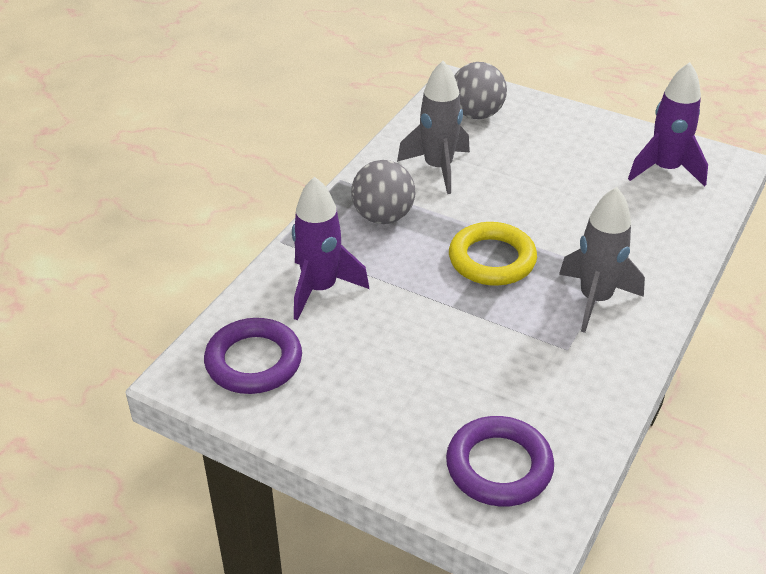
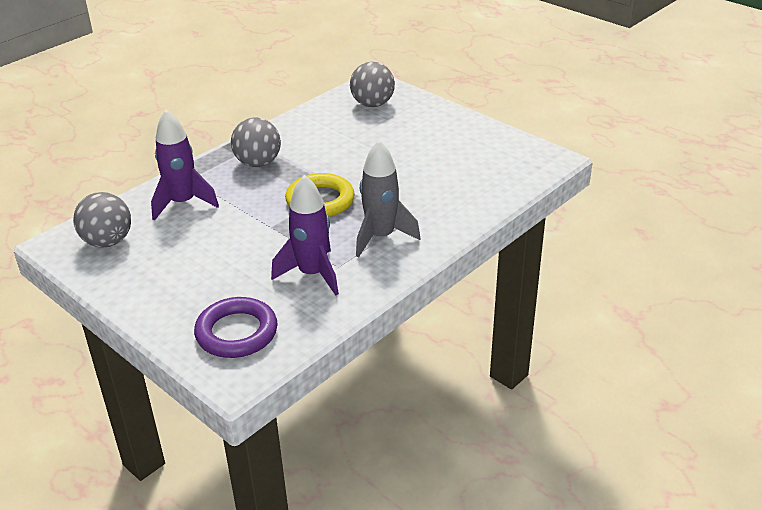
camera: 15 degrees right, 5 degrees down
purple ring [204,318,302,394] -> grey ball [73,192,131,247]
grey rocket [397,61,470,194] -> none
purple rocket [628,62,708,187] -> purple rocket moved to [271,175,339,296]

